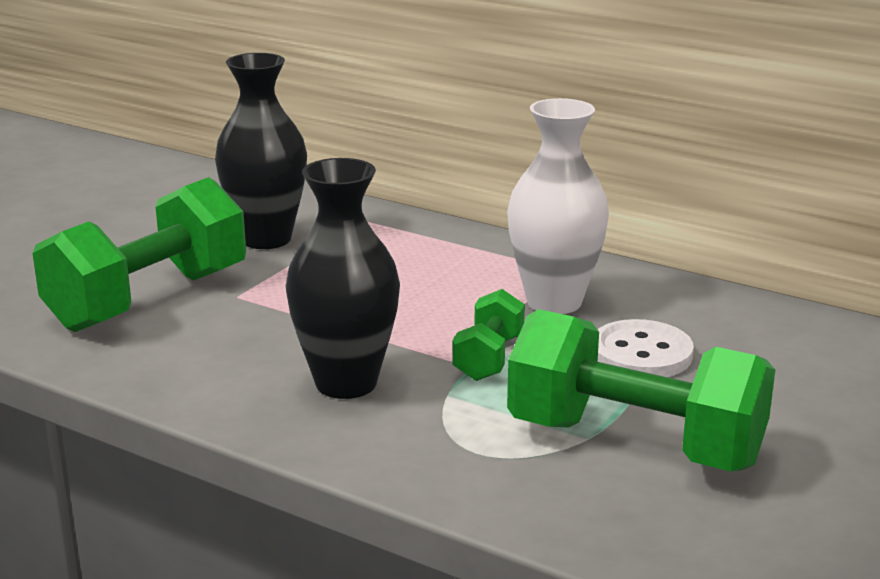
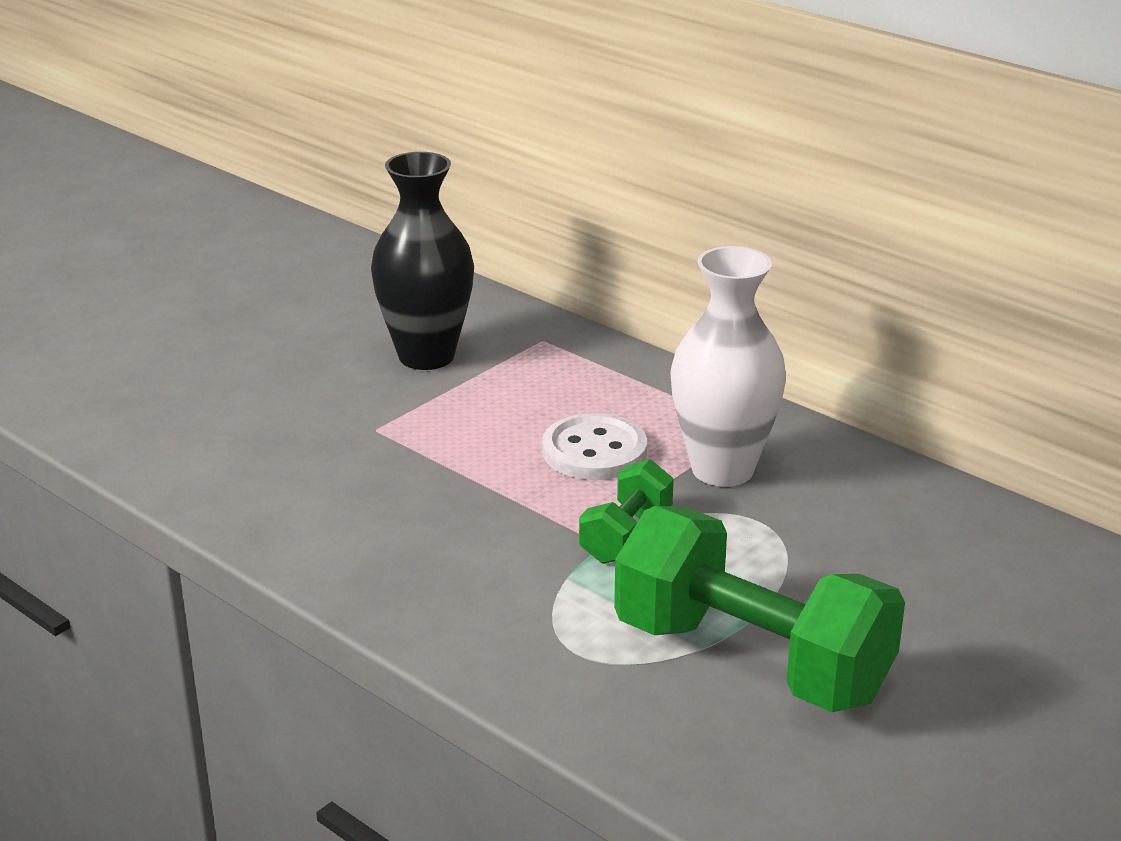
camera: 10 degrees right, 5 degrees up
green dumbbell [32,177,246,332] -> none
black vase [286,158,400,399] -> none
white button [597,319,694,377] -> white button moved to [542,413,647,480]

